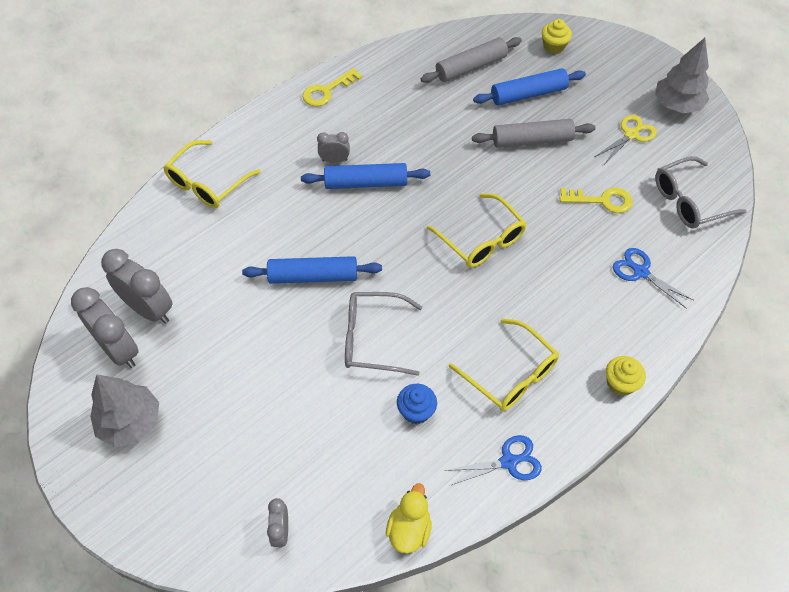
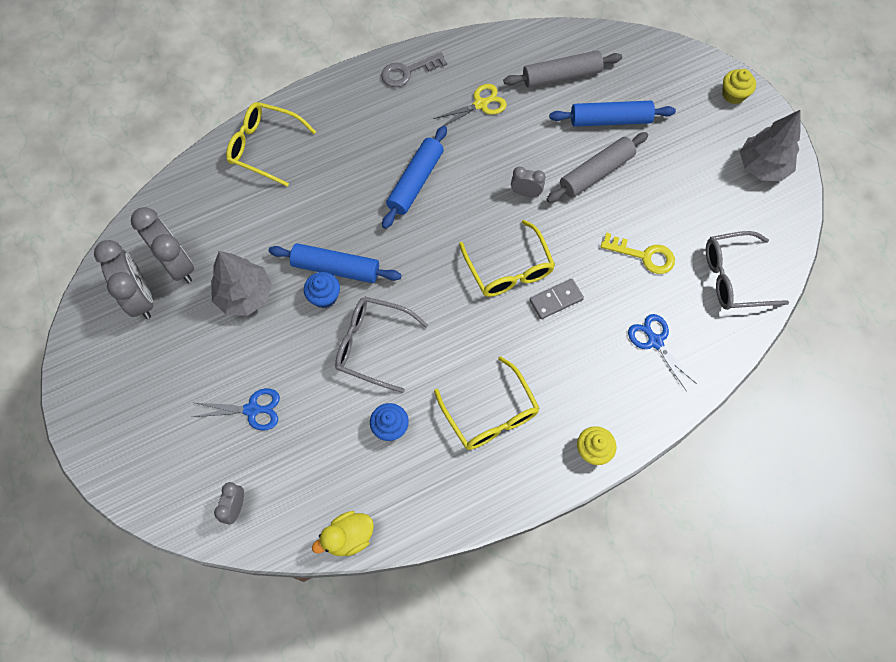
camera: 15 degrees right, 10 degrees up
grey tree [90,374,159,447] -> grey tree moved to [211,251,272,316]
yellow glasses [163,140,261,208] -> yellow glasses turned 60 degrees clockwise [226,102,316,187]
blue rolling pin [301,163,430,189] -> blue rolling pin turned 75 degrees counterclockwise [382,126,447,229]
yellow key [302,68,362,106] -> grey key [381,52,447,87]
grey clock [317,132,350,163] -> grey clock moved to [511,167,545,197]
yellow duck [386,483,432,553] -> yellow duck turned 150 degrees counterclockwise [312,511,374,556]
blue scissors [445,435,542,486] -> blue scissors moved to [193,388,280,431]
grey rolling pin [472,119,595,148] -> grey rolling pin turned 45 degrees counterclockwise [546,132,648,203]
yellow cupcake [542,19,572,54] -> yellow cupcake moved to [722,69,756,104]
yellow scissors [595,115,657,163] -> yellow scissors moved to [433,84,507,127]
none -> blue cupcake [304,272,340,308]
none -> grey domino [530,279,584,319]

